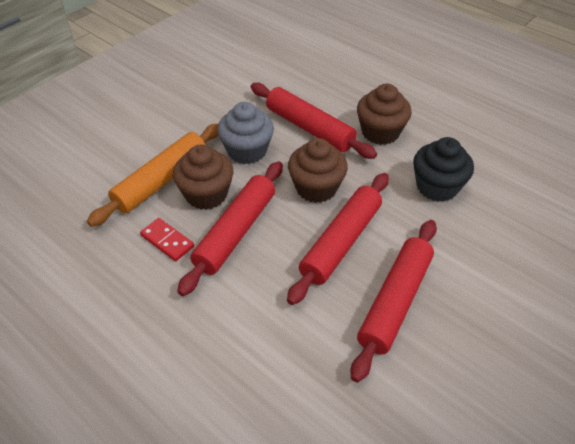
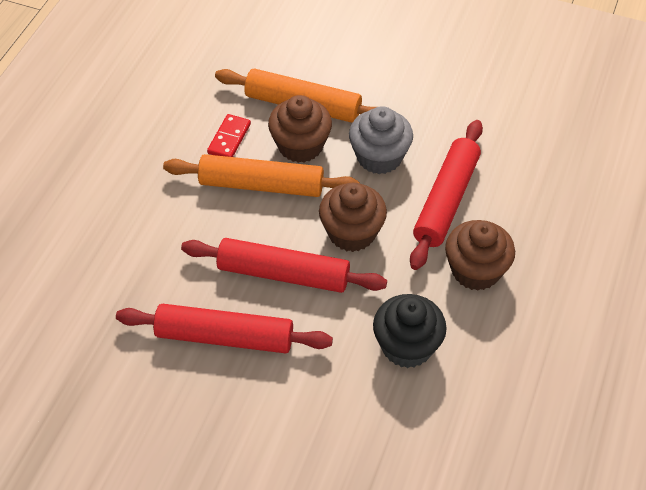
camera: 70 degrees right, 5 degrees up
red rolling pin [177,161,283,296] -> orange rolling pin [163,154,360,197]

